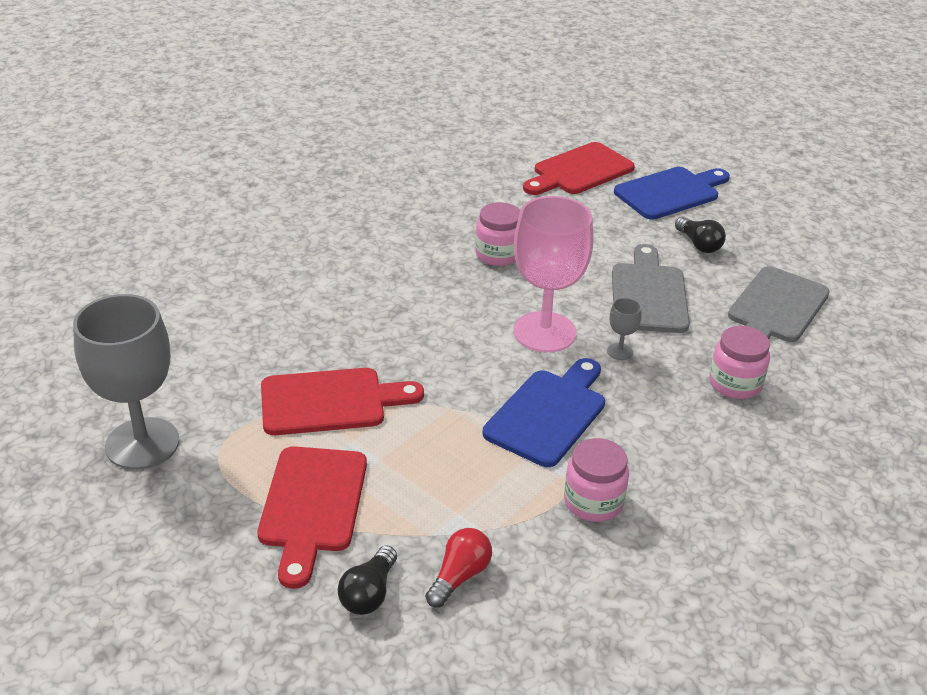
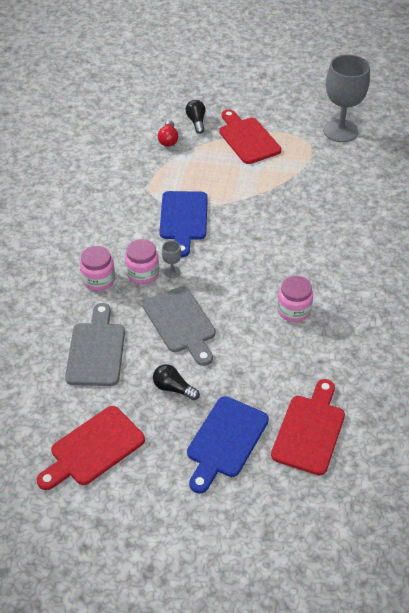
camera: 150 degrees right, 10 degrees up
red cutting board [261,368,424,435] -> red cutting board moved to [37,406,145,490]
pink goblet [513,196,593,352] -> none
pink jar [564,438,629,522] -> pink jar moved to [125,239,159,284]

